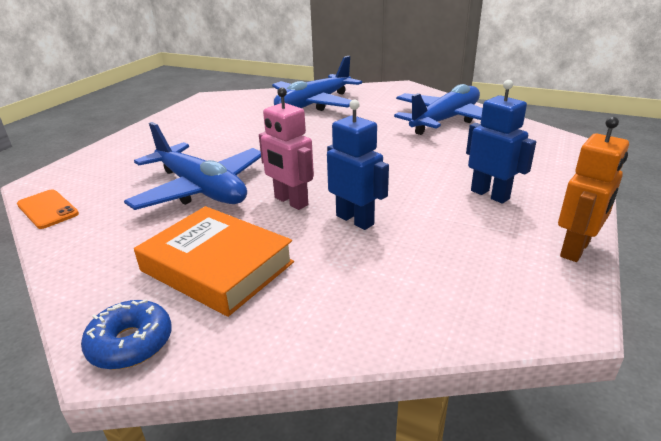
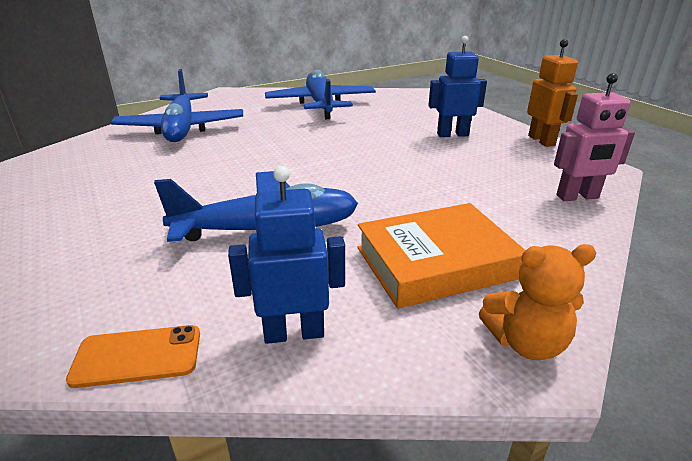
camera: 55 degrees left, 0 degrees up
blue donut [81,299,172,370] -> orange teddy bear [479,244,596,360]
pink robot [259,87,314,210] -> pink robot moved to [554,73,635,201]
blue robot [327,99,389,230] -> blue robot moved to [228,166,345,344]

